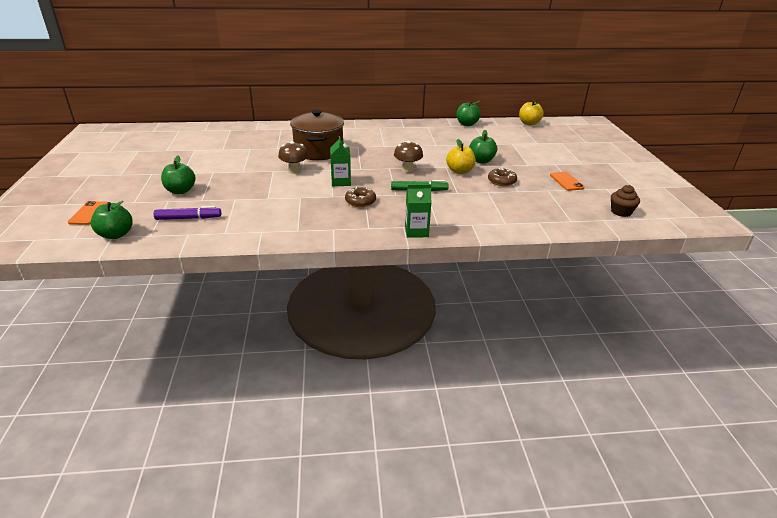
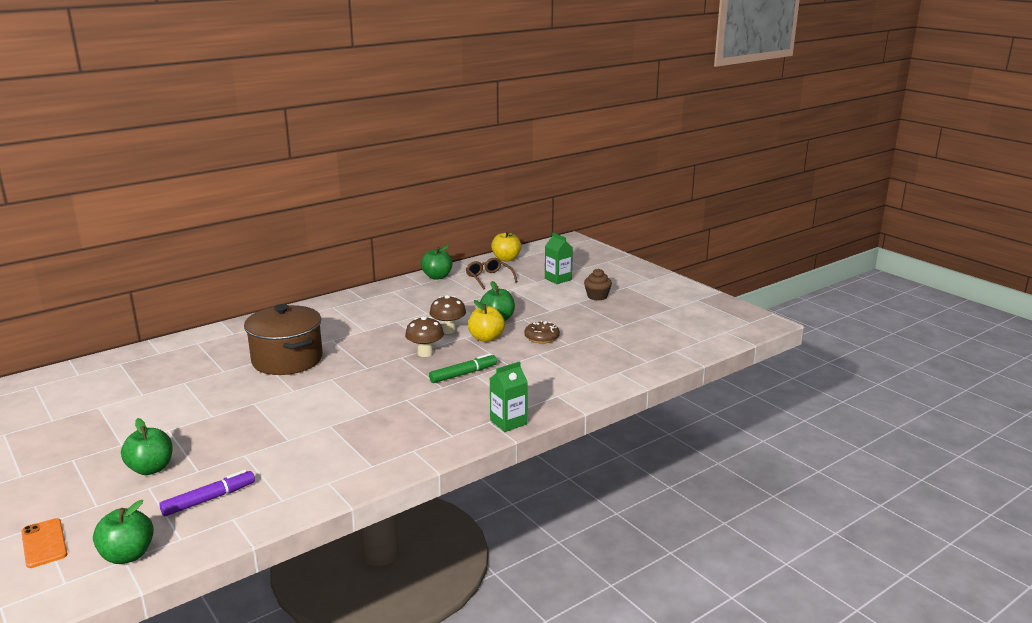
camera: 30 degrees left, 10 degrees down
brown mushroom [278,141,309,174] -> brown mushroom moved to [430,295,466,334]
green carton [330,136,351,186] -> green carton moved to [545,233,573,284]
brown donut [345,187,376,207] -> none
orange phone [550,172,584,191] -> none
brown cupcake [611,185,640,217] -> brown cupcake moved to [584,269,612,301]
none -> brown glasses [466,258,518,290]

